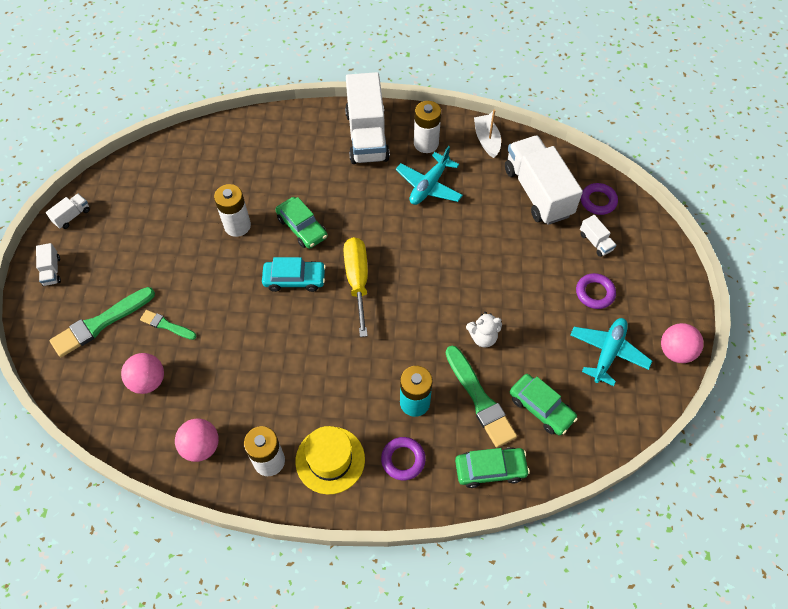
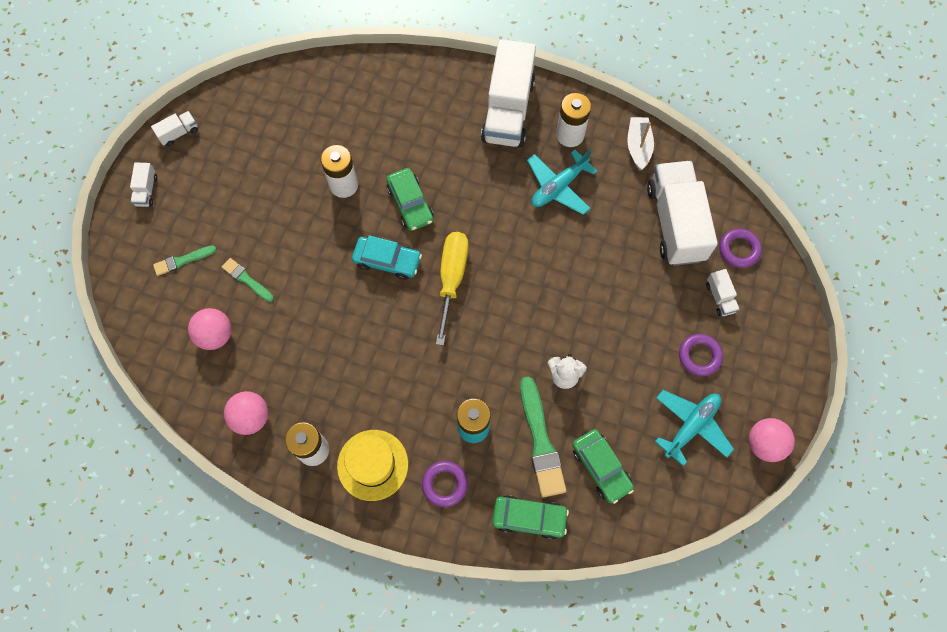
camera: 15 degrees right, 10 degrees up
green brush [50,287,155,357] -> green brush [153,245,217,276], size x0.56

